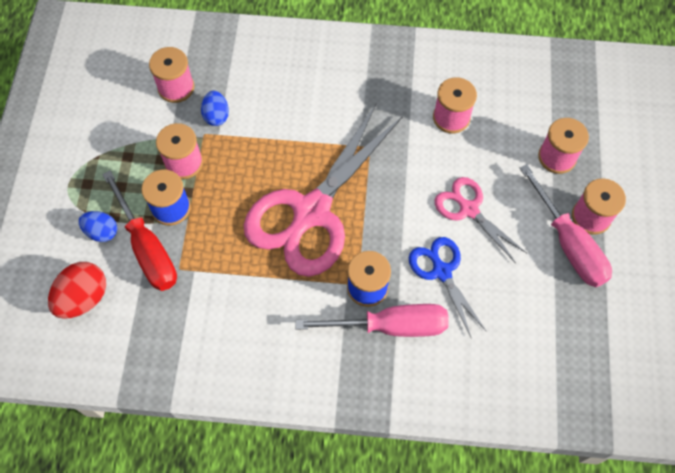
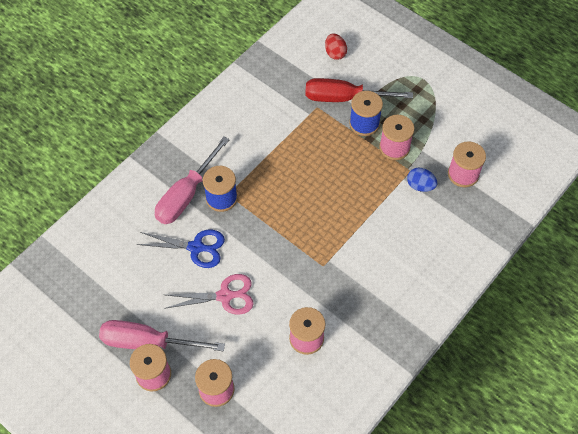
camera: 125 degrees right, 5 degrees down
red egg [48,262,106,319] -> red egg [325,33,347,60], size x0.65
blue egg [79,211,117,242] -> none
pink scissors [243,104,403,277] -> none

